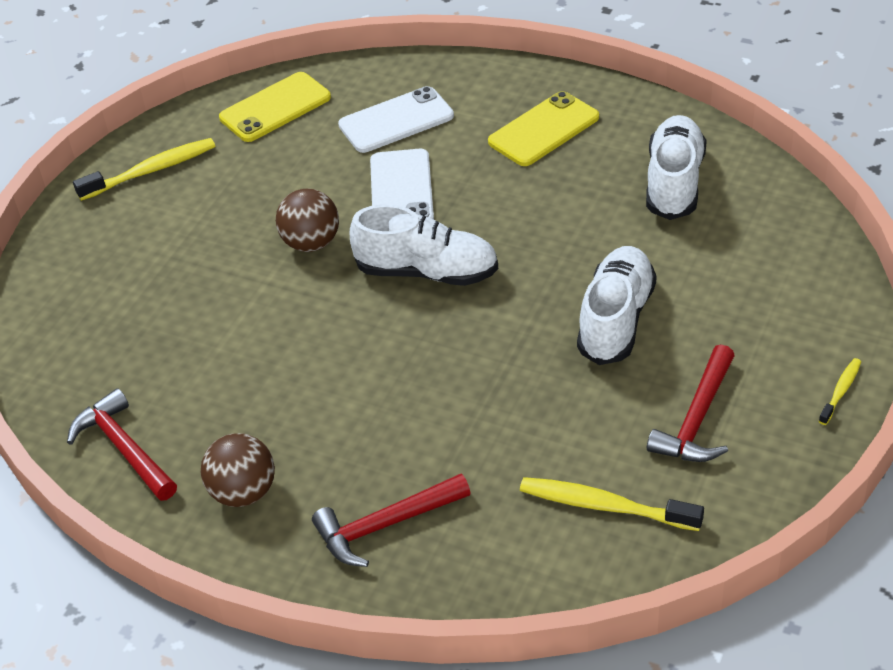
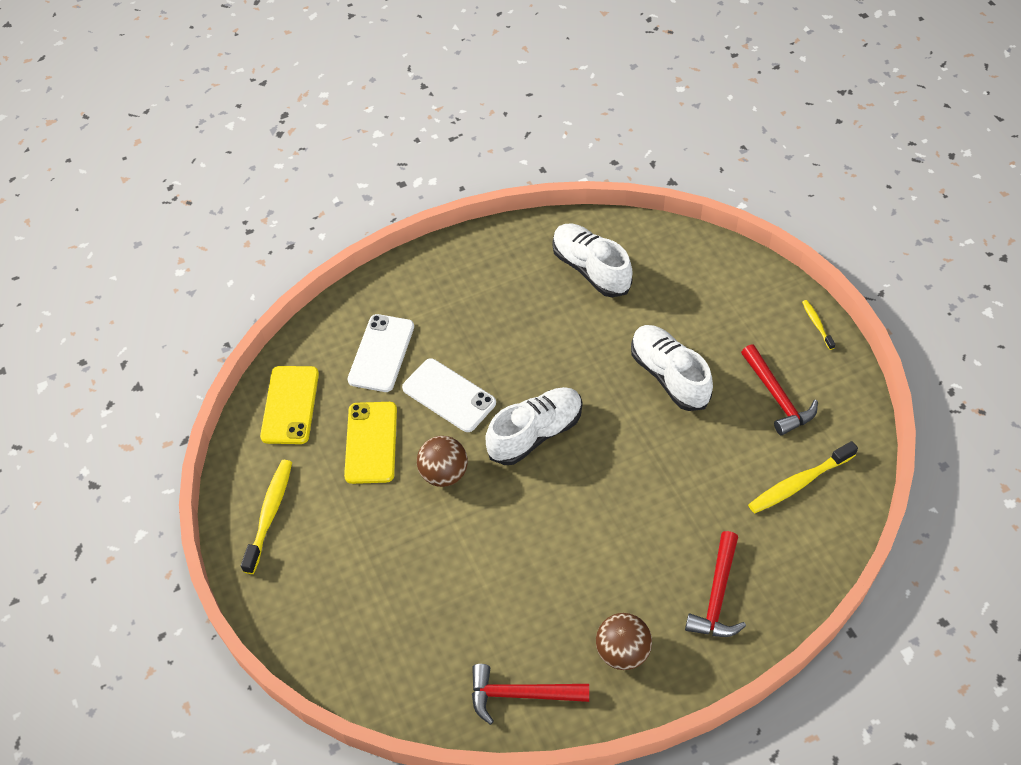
camera: 50 degrees left, 10 degrees up
yellow phone [488,91,599,166] -> yellow phone moved to [344,402,397,484]

